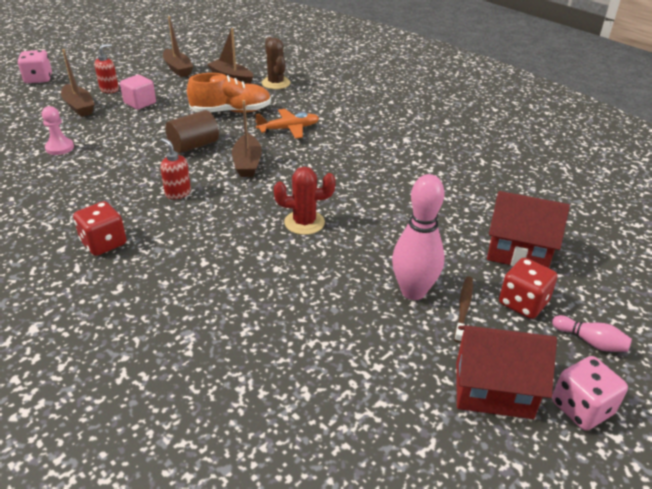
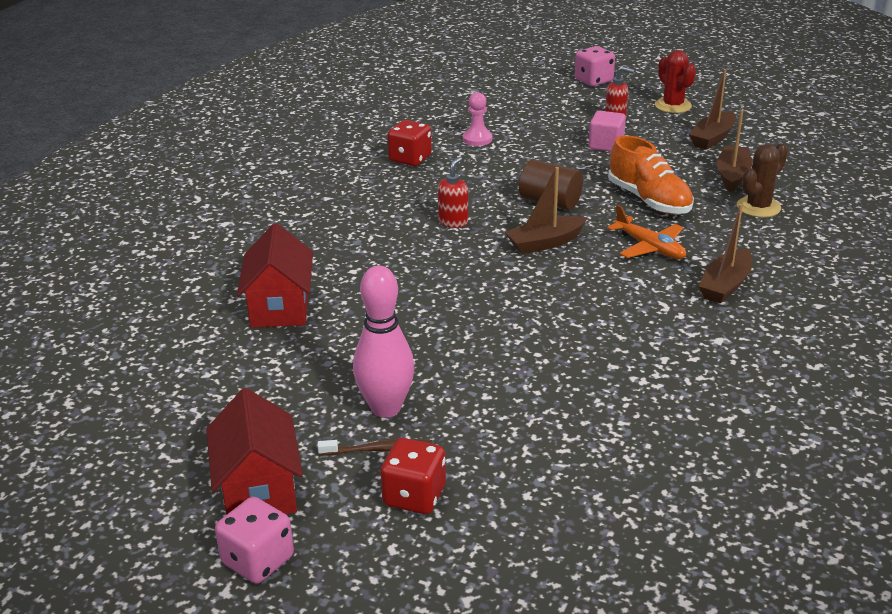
camera: 70 degrees right, 5 degrees down
brown boat [61,49,95,117] -> brown boat moved to [698,204,752,304]
red dice [73,201,127,256] -> red dice moved to [388,120,432,166]
red cactus [274,167,336,235] -> red cactus moved to [655,50,696,113]
red house [487,191,570,268] -> red house moved to [237,223,313,328]
pink bowling pin [552,315,632,352] -> none

